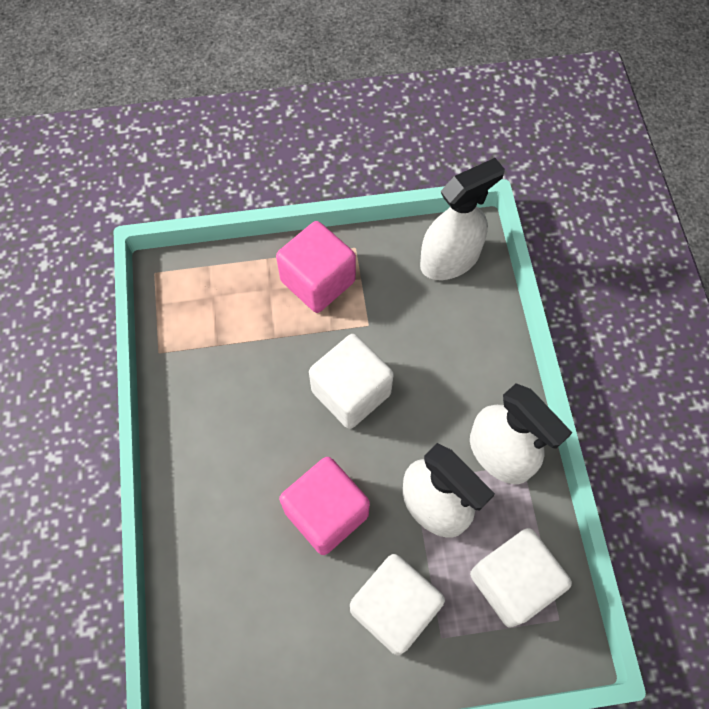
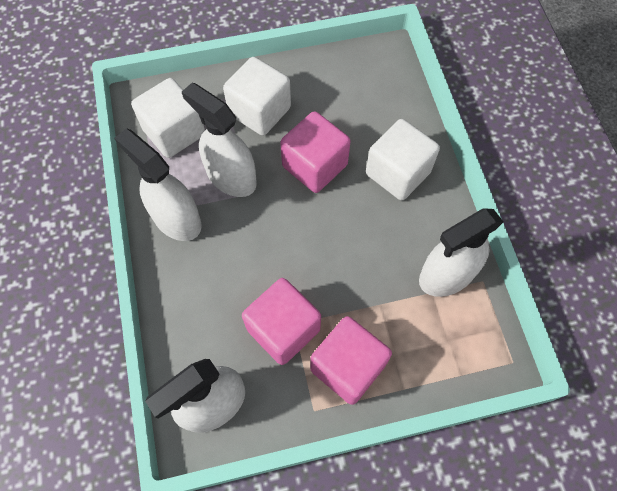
camera: 175 degrees right, 0 degrees up
white cube [309,334,394,429] -> white cube moved to [366,119,440,201]
none -> pink cube [242,278,321,365]
none -> white spray bottle [419,209,503,297]

